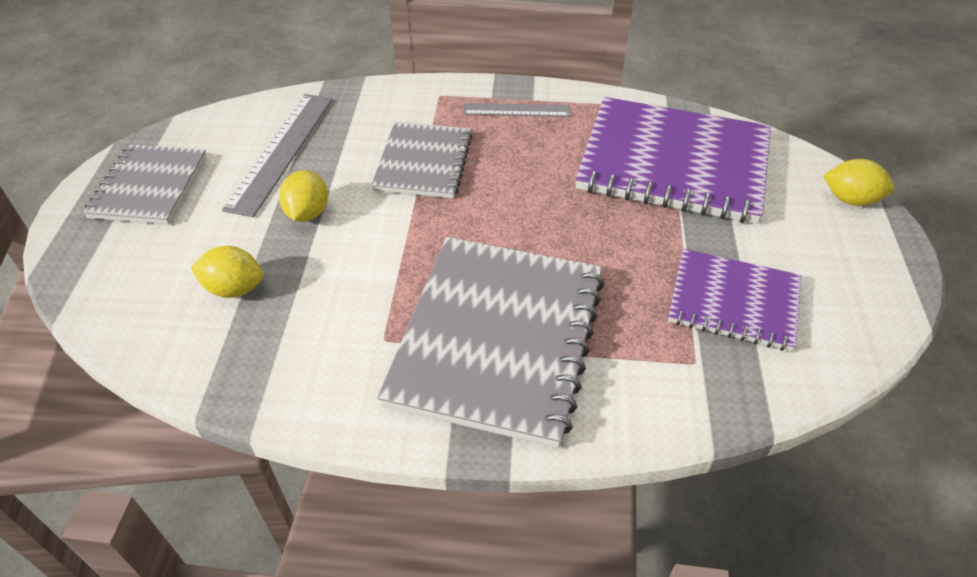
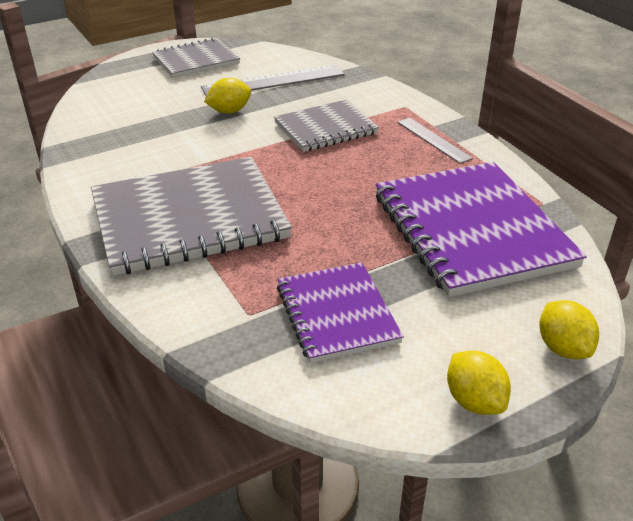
camera: 55 degrees right, 10 degrees down
yellow lemon [191,246,263,298] -> yellow lemon moved to [447,351,511,415]

